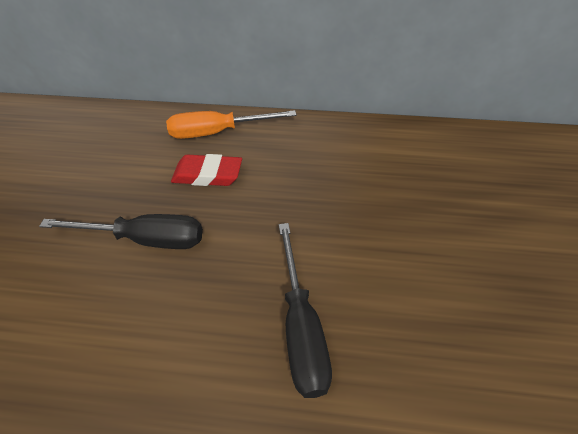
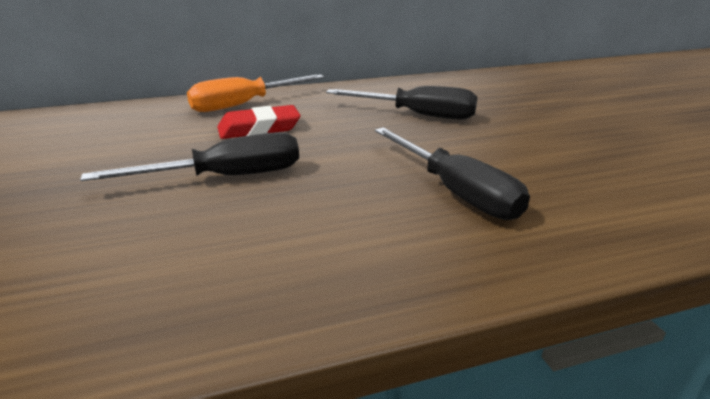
camera: 25 degrees left, 20 degrees down
none -> black screwdriver [326,86,477,120]

